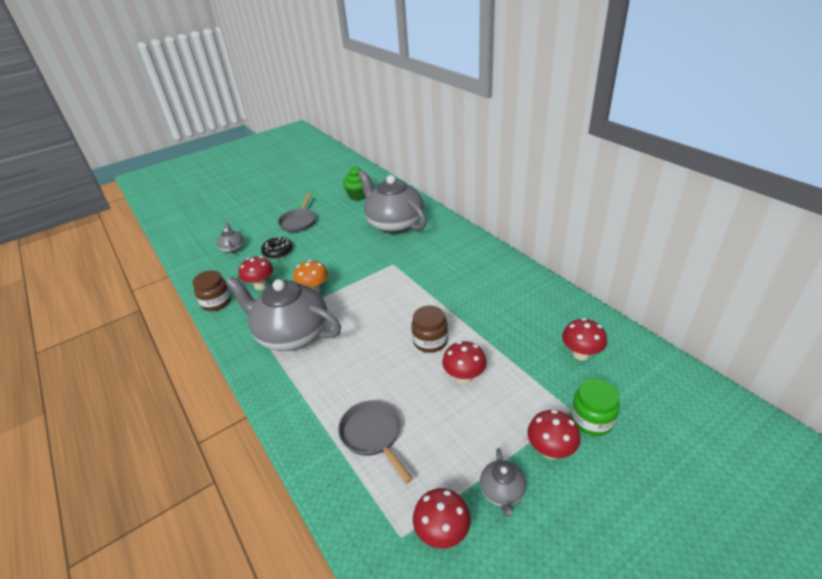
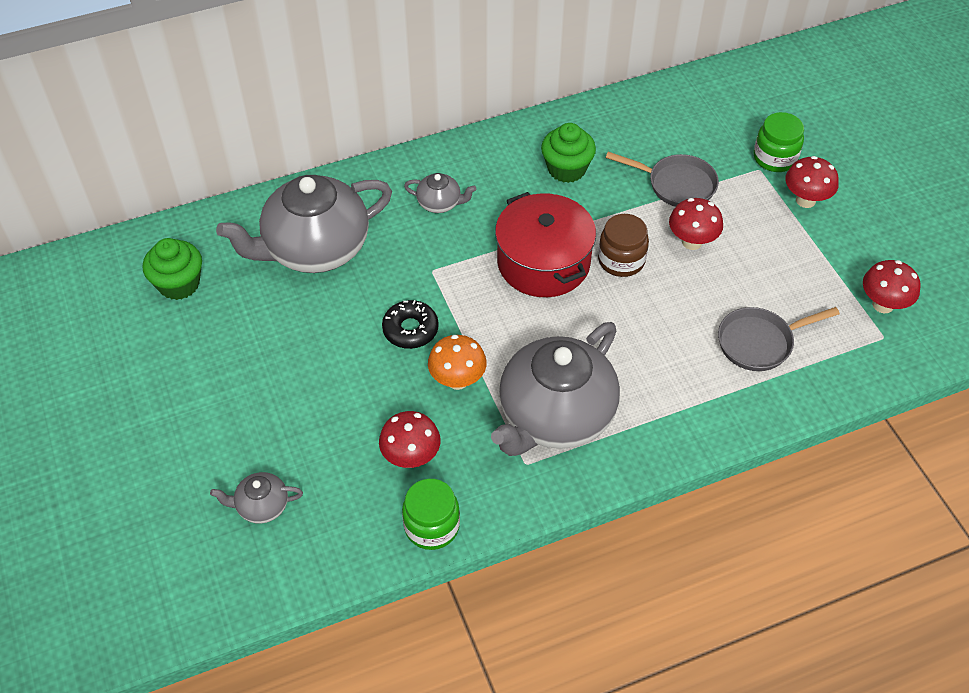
camera: 80 degrees left, 15 degrees up
brown jar [192,270,231,311] -> green jar [402,479,460,550]
black donut [261,236,293,259] -> black donut moved to [382,300,439,349]
grey pan [278,193,316,232] -> grey pan moved to [606,152,719,207]
grey teapot [480,448,526,517] -> grey teapot moved to [404,173,476,213]
red mushroom [562,318,607,361] -> none
none -> red pot [495,192,596,297]
none -> green cupcake [541,123,596,183]

